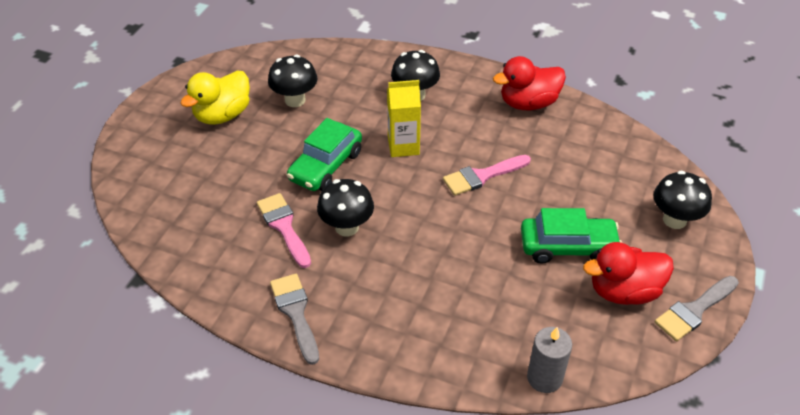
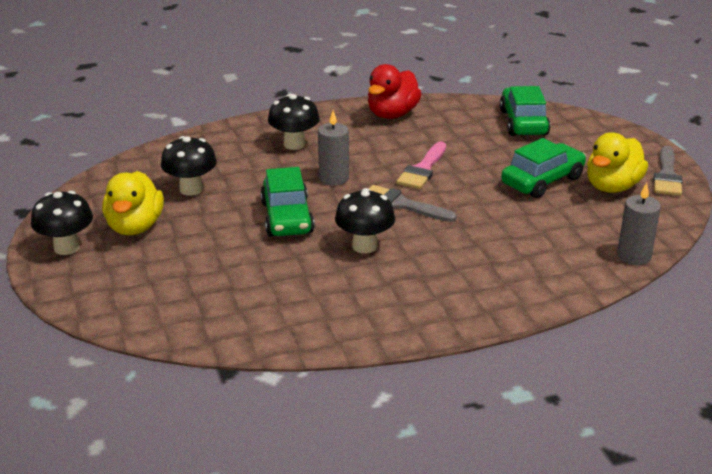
camera: 40 degrees left, 15 degrees down
pink brush [257,193,311,268] -> none
grey brush [270,274,319,365] -> grey brush moved to [369,185,457,222]
yellow carton [387,80,421,157] -> grey candle [318,110,349,186]
red duck [583,242,674,305] -> yellow duck [587,132,648,193]
black mushroom [654,171,712,229] -> black mushroom moved to [31,191,93,255]
none -> green car [500,86,550,136]

